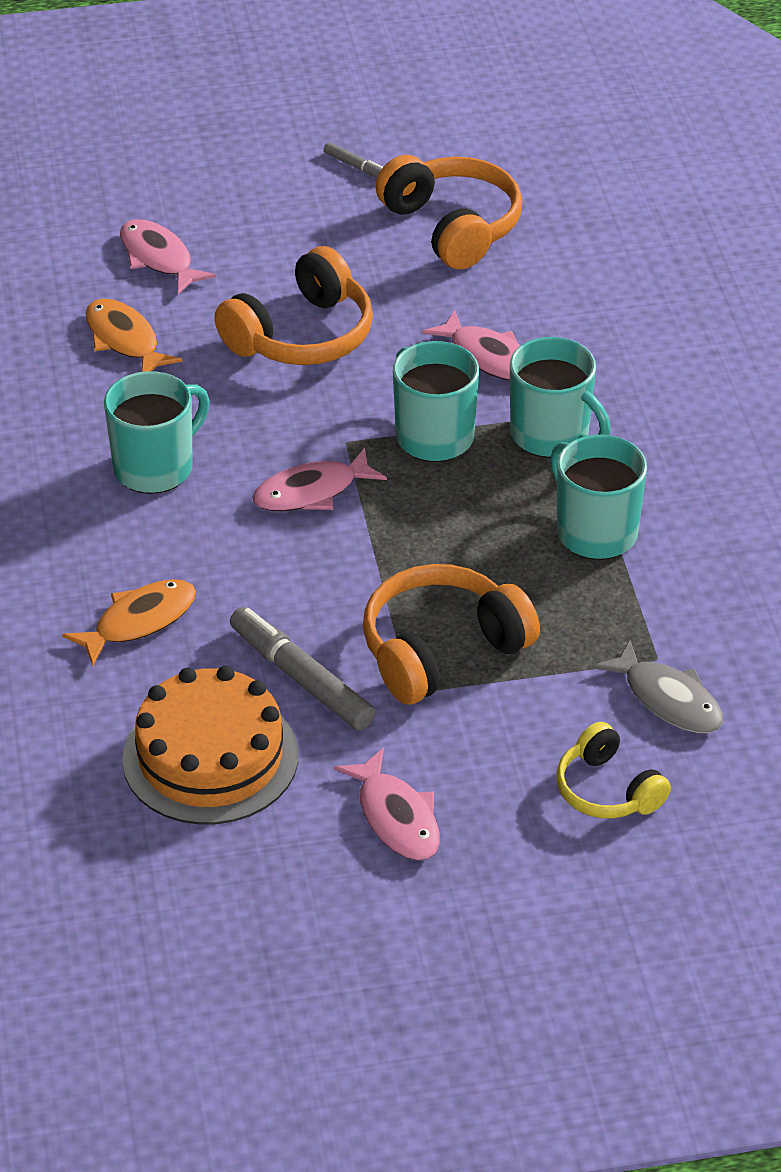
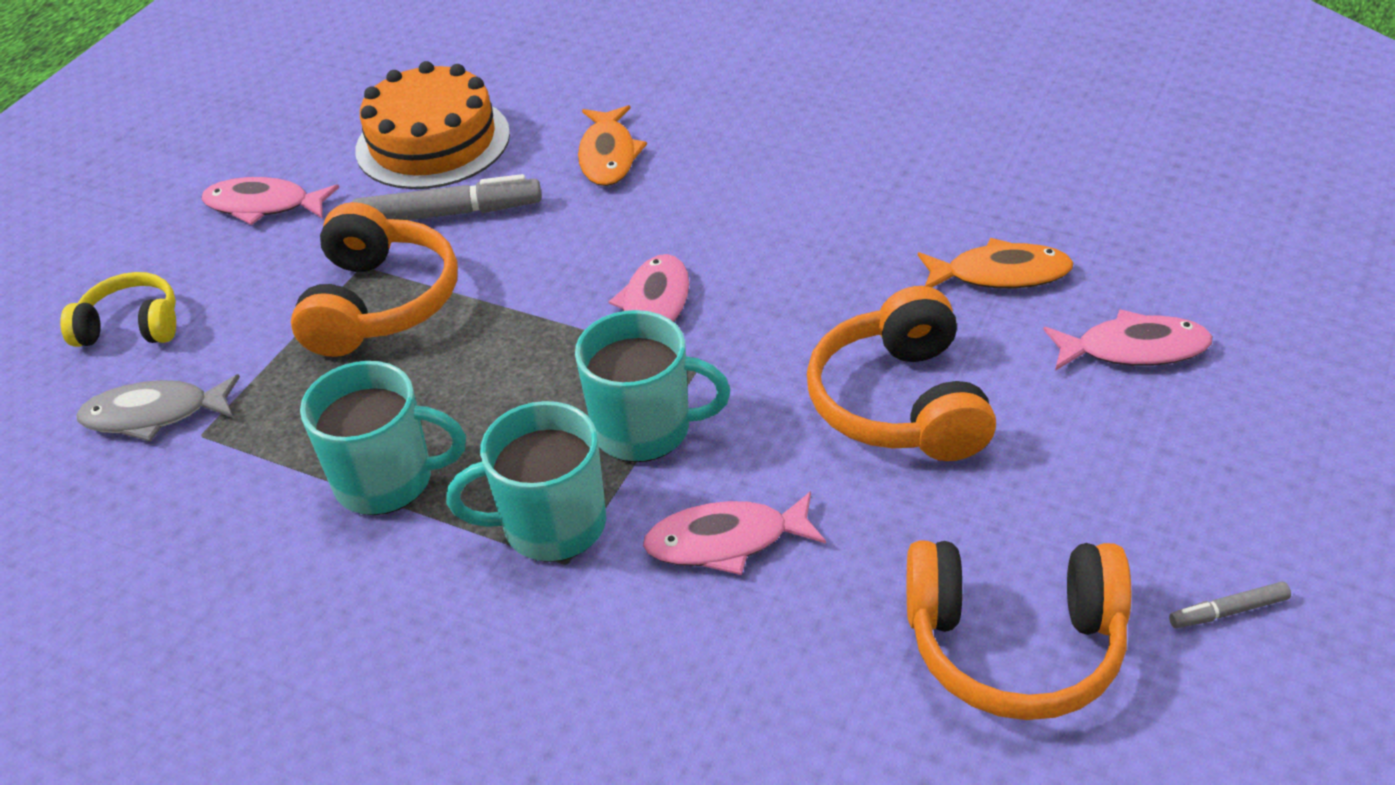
camera: 130 degrees right, 0 degrees up
turquoise mug [104,371,210,494] -> none

